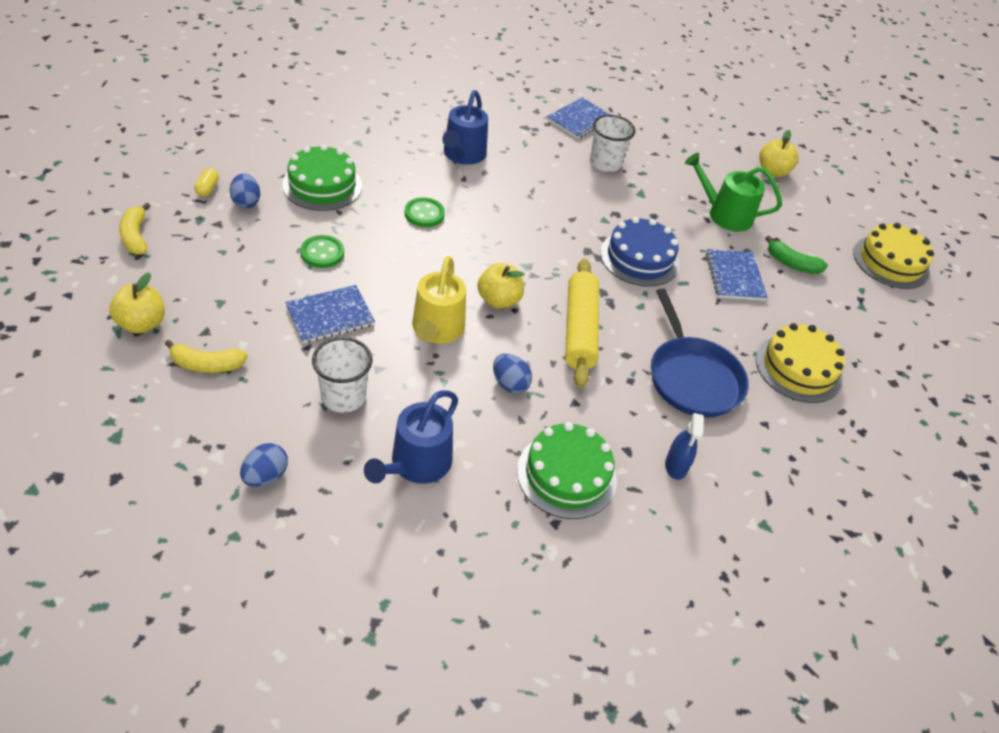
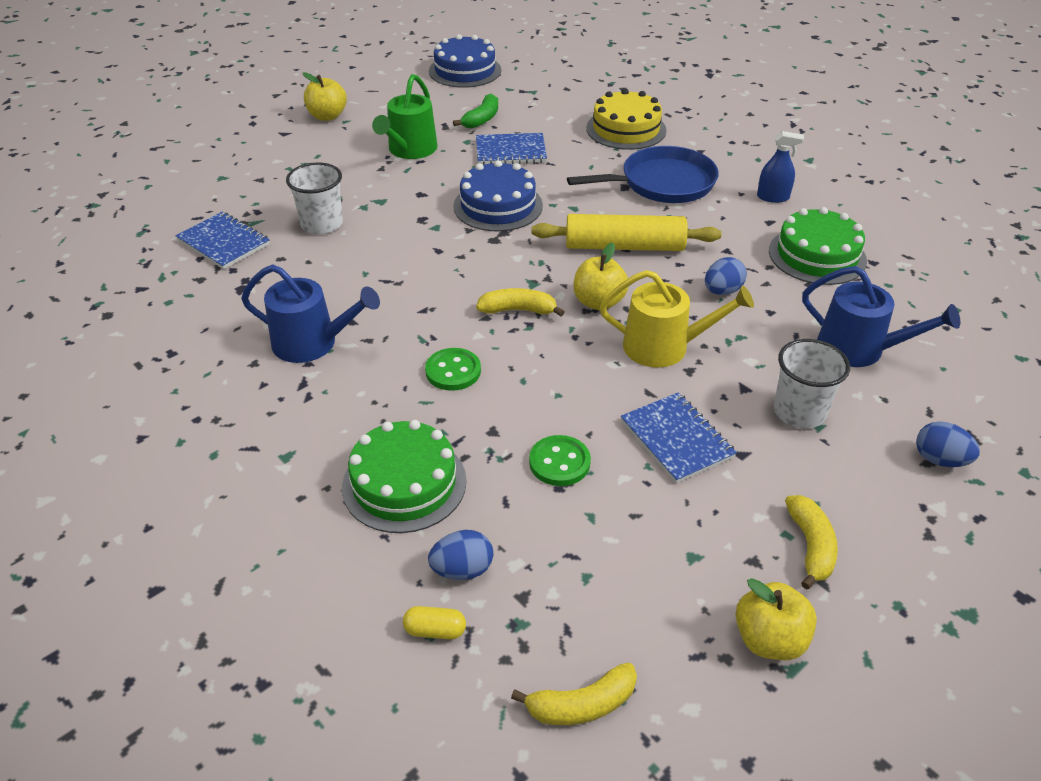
camera: 85 degrees left, 5 degrees down
yellow cake [853,223,934,289] -> blue cake [429,34,501,88]
none -> yellow banana [476,288,565,316]

